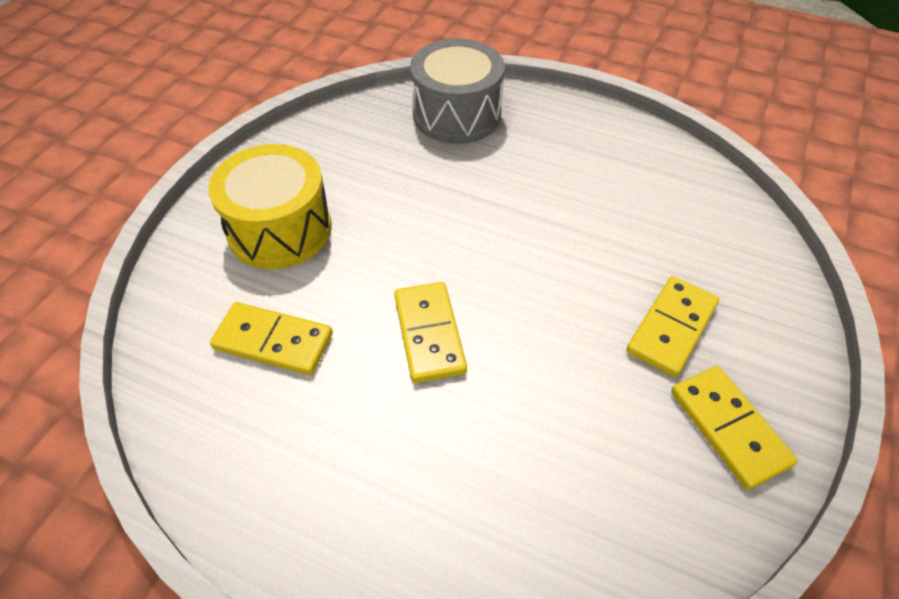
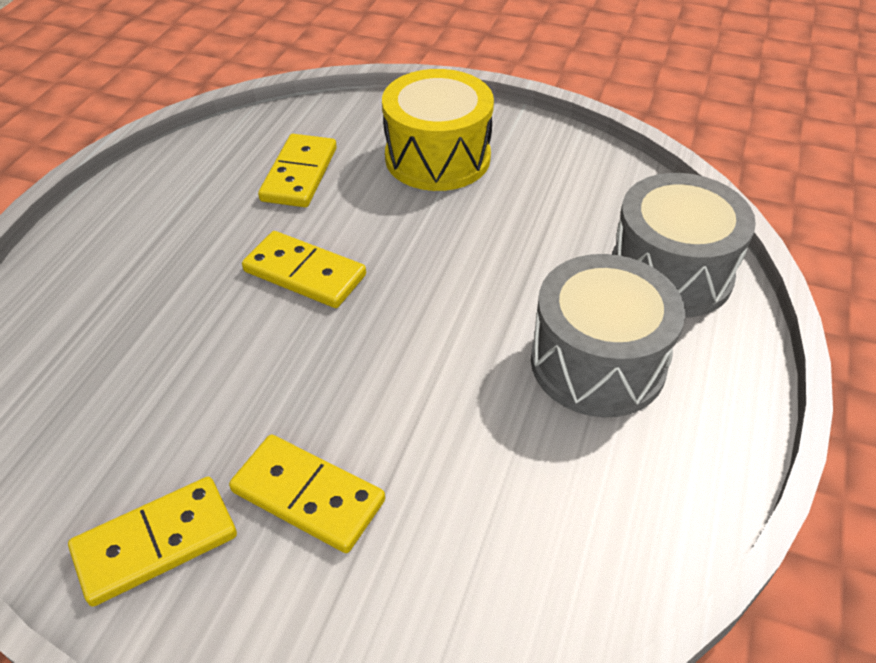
camera: 85 degrees right, 5 degrees down
yellow domino [394,282,467,383] -> yellow domino turned 45 degrees clockwise [242,231,366,308]
none -> grey drum [531,254,685,417]

